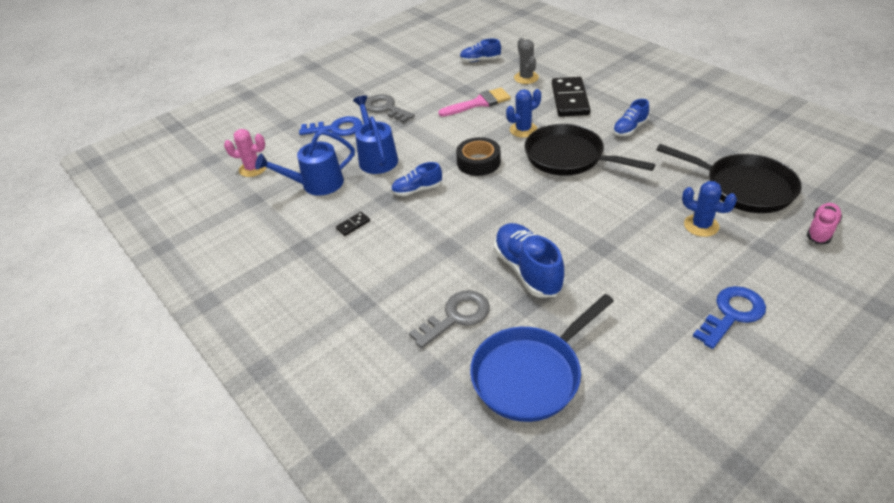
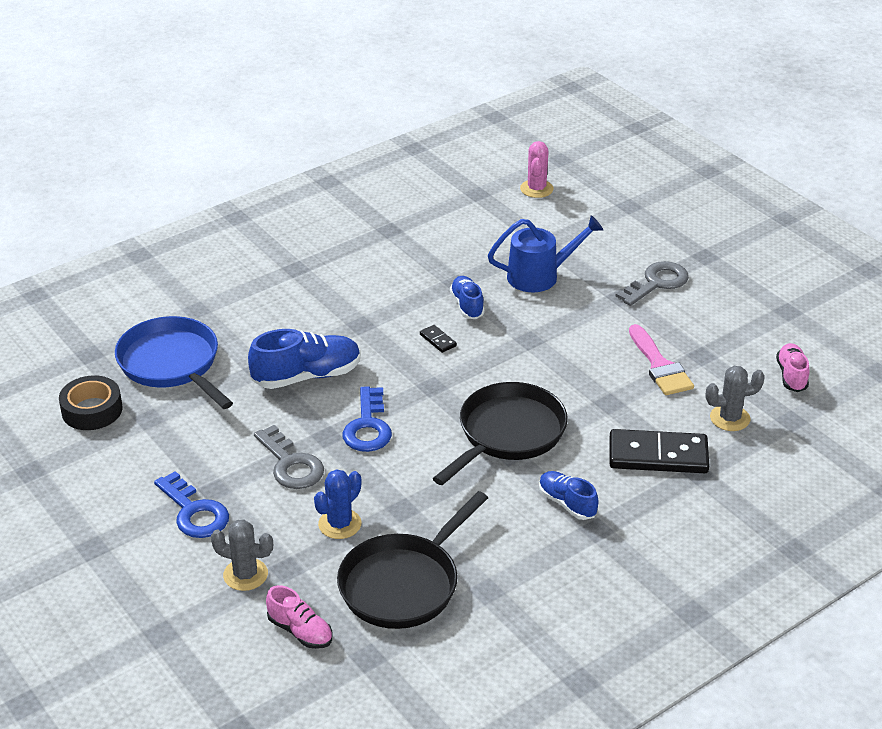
camera: 90 degrees right, 5 degrees down
blue watering can [255,130,355,196] -> none
blue key [299,116,362,136] -> blue key moved to [343,386,392,452]
black domino [336,212,370,236] -> black domino moved to [420,325,457,353]
grey key [409,290,490,349] -> grey key moved to [254,425,324,489]
black tape [456,137,501,176] -> black tape moved to [59,375,122,430]
blue shoe [460,39,501,62] -> pink shoe [776,343,810,392]
blue cactus [506,89,541,138] -> none
none -> grey cactus [211,519,273,591]

